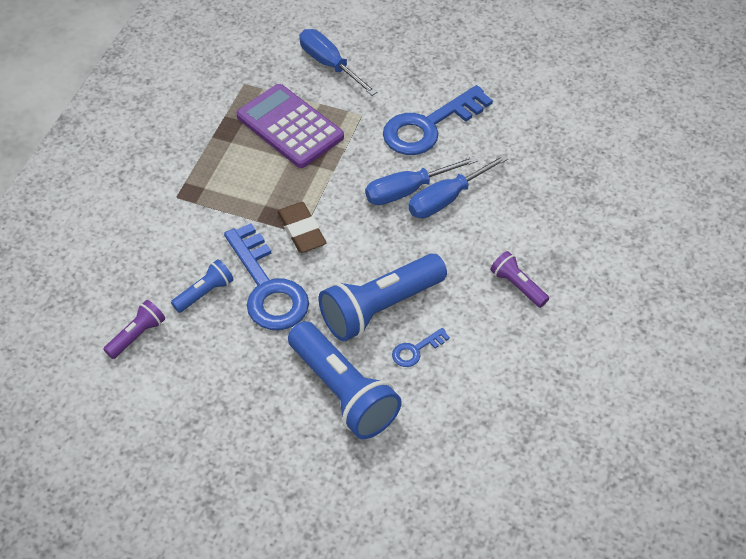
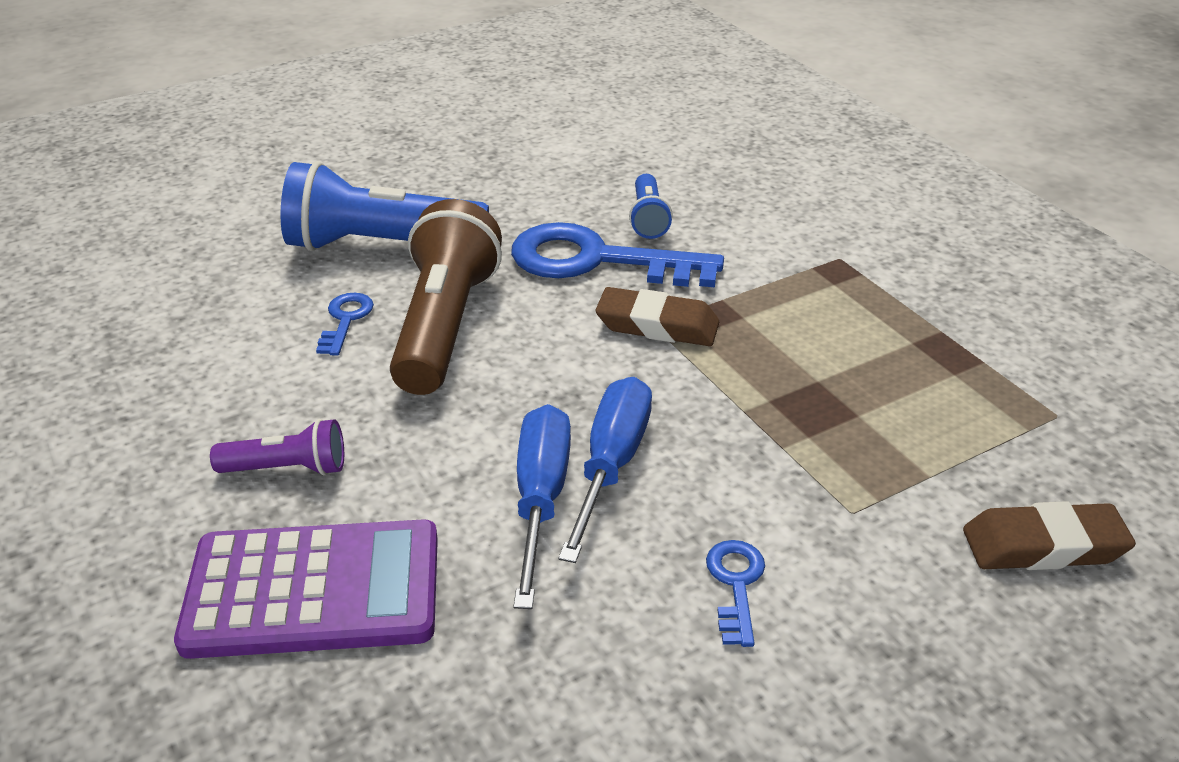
camera: 130 degrees right, 15 degrees down
purple flashlight [103,300,165,359] -> none
purple calculator [236,84,344,168] -> purple calculator moved to [174,519,438,659]
blue screwdriver [299,29,378,96] -> brown eraser [963,501,1136,570]
blue flashlight [319,254,447,341] -> brown flashlight [390,199,502,395]
blue key [383,85,493,155] -> blue key [706,540,765,647], size x0.44

